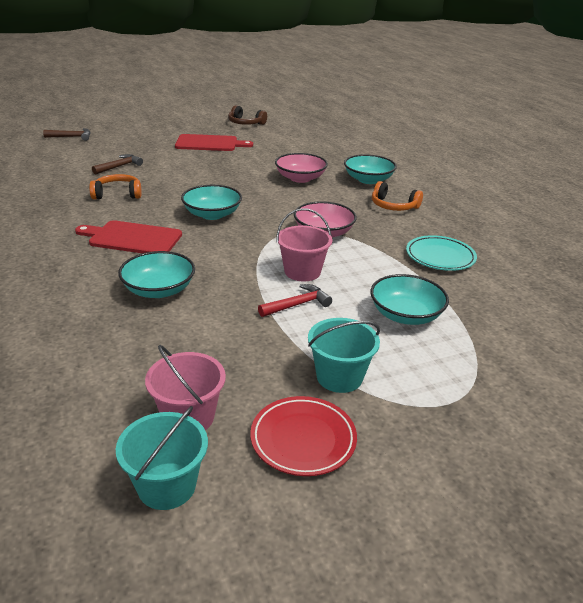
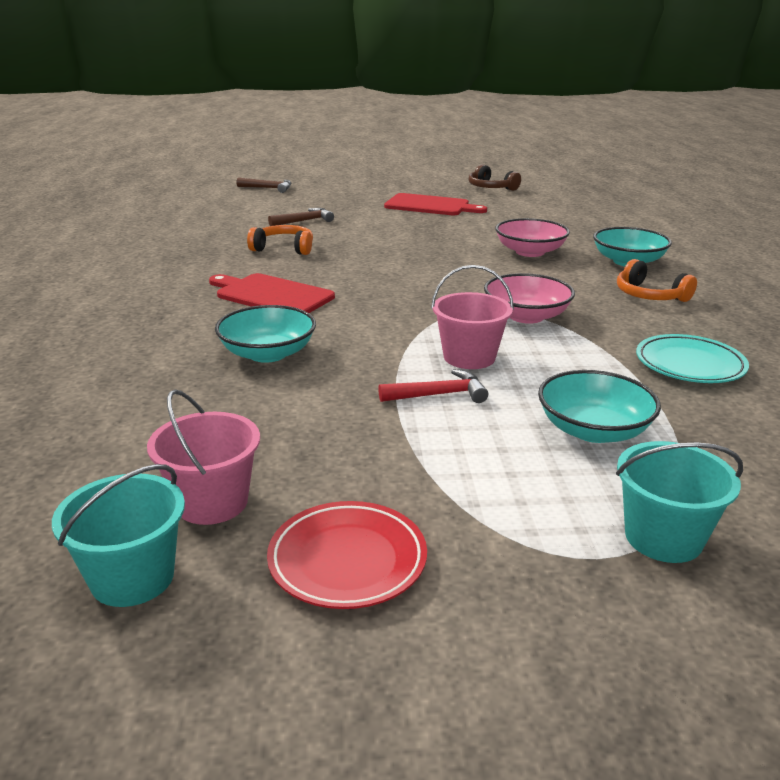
camera: 20 degrees right, 5 degrees down
turquoise bowl [181,185,242,220] -> none
turquoise bucket [308,318,380,393] -> turquoise bucket moved to [616,441,743,563]

